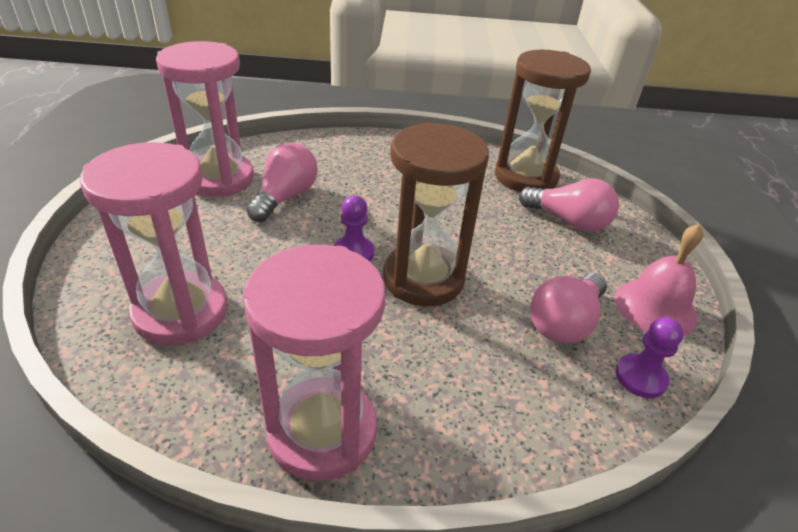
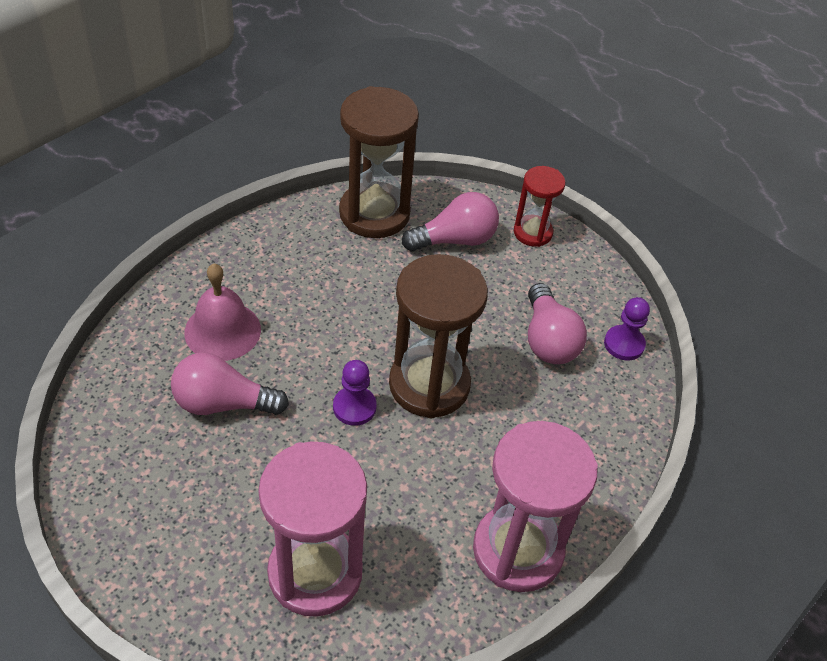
camera: 50 degrees left, 10 degrees up
pink hourglass [156,41,254,197] -> none
pink light bulb [246,142,318,222] -> pink light bulb turned 60 degrees counterclockwise [171,352,289,415]
pink bell [615,224,703,336] -> pink bell moved to [184,264,261,361]
none -> red hourglass [514,166,565,247]

